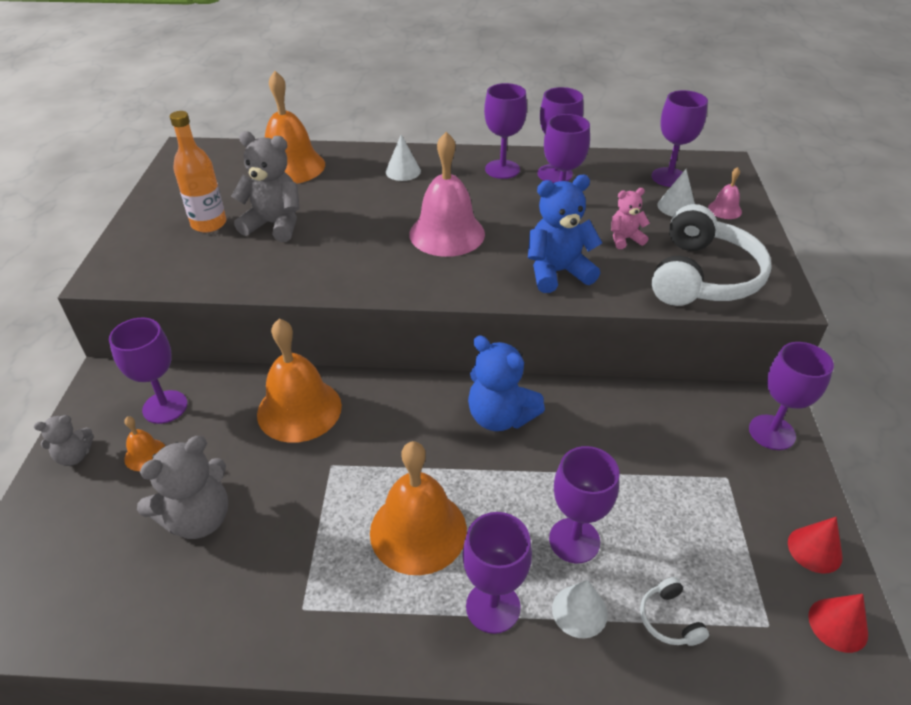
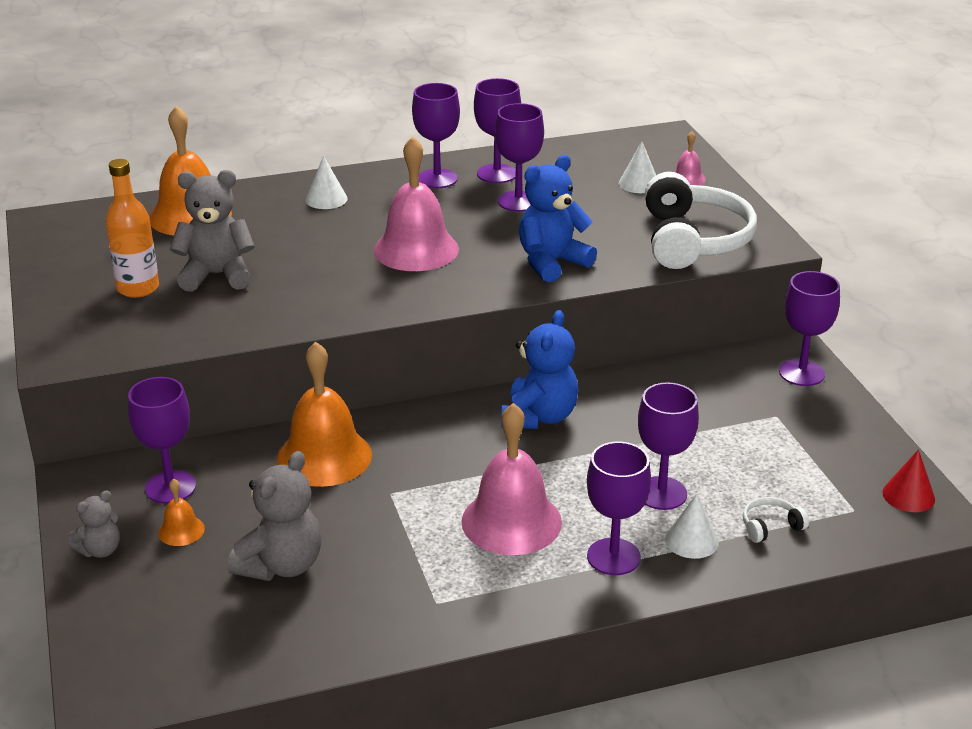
camera: 20 degrees left, 10 degrees down
orange bell [370,441,467,575] -> pink bell [462,403,562,555]
blue teddy bear [468,335,545,431] -> blue teddy bear turned 90 degrees counterclockwise [501,310,579,429]
pink teddy bear [611,188,650,249] -> none
white headphones [640,577,709,646] -> white headphones turned 105 degrees clockwise [743,497,809,543]
purple goblet [651,90,708,187] -> none
red cone [788,517,843,574] -> none

